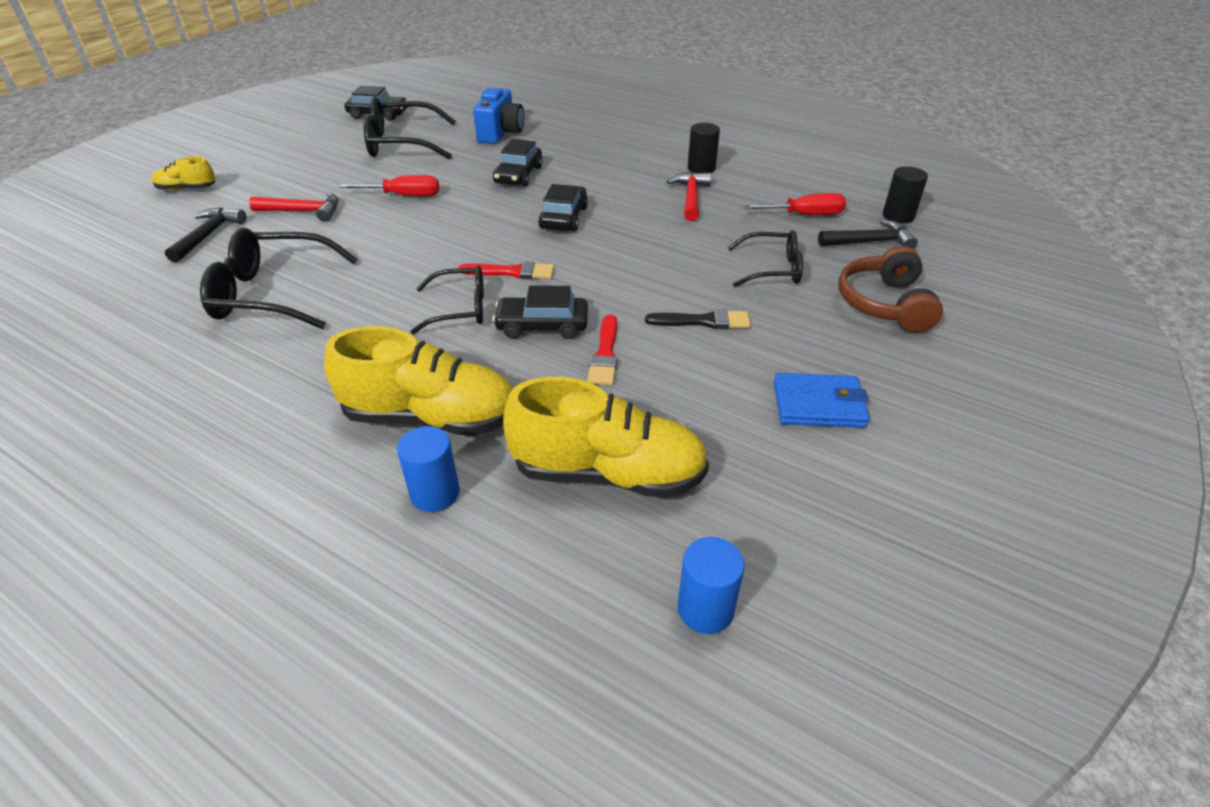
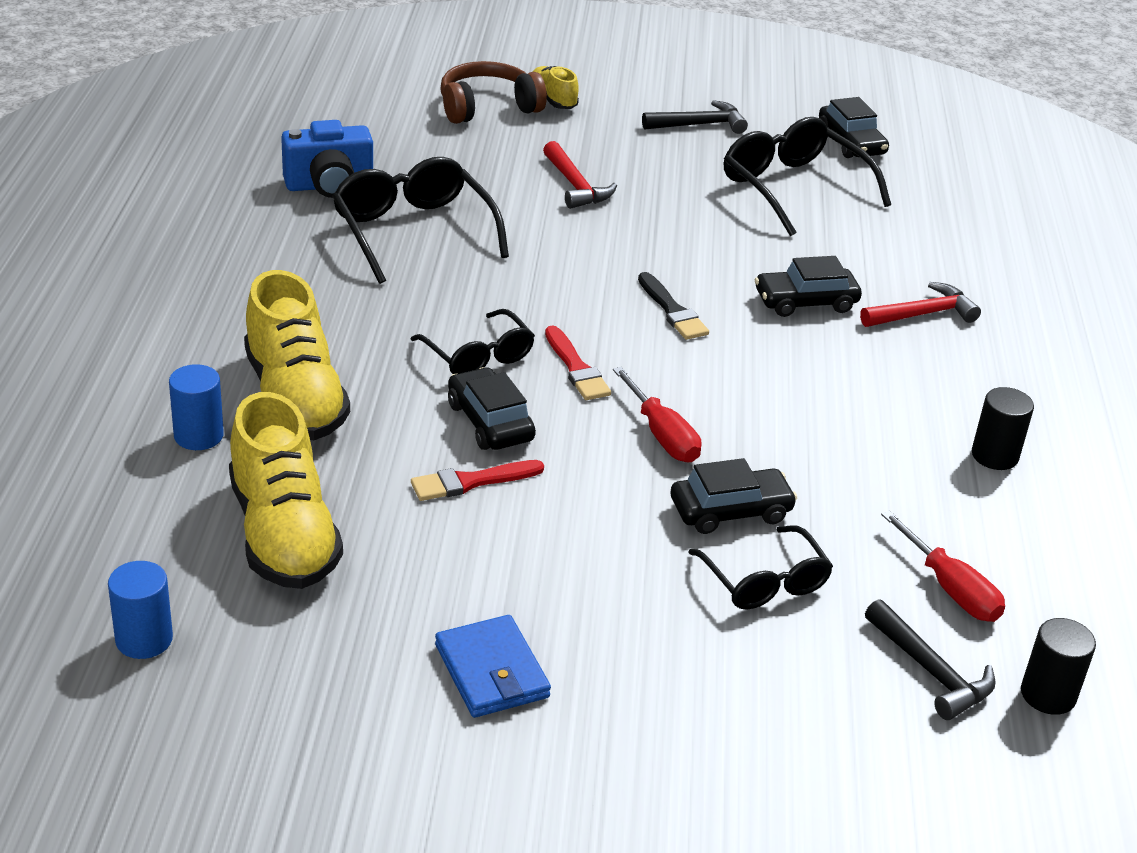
camera: 60 degrees right, 5 degrees down
black hammer [165,207,246,263] -> black hammer moved to [642,100,748,134]
red screwdriver [340,175,439,196] -> red screwdriver moved to [613,367,701,462]
blue camera [473,88,524,144] -> blue camera moved to [281,120,373,198]
black car [538,184,588,232] -> black car moved to [671,458,797,534]
black brush [645,309,751,329] -> black brush moved to [638,272,709,340]
red hammer [667,172,711,221] -> red hammer moved to [860,282,981,327]
brown headphones [838,246,943,333] -> brown headphones moved to [440,61,547,124]

